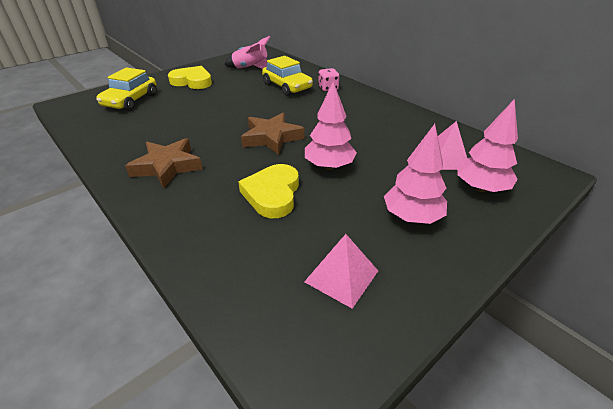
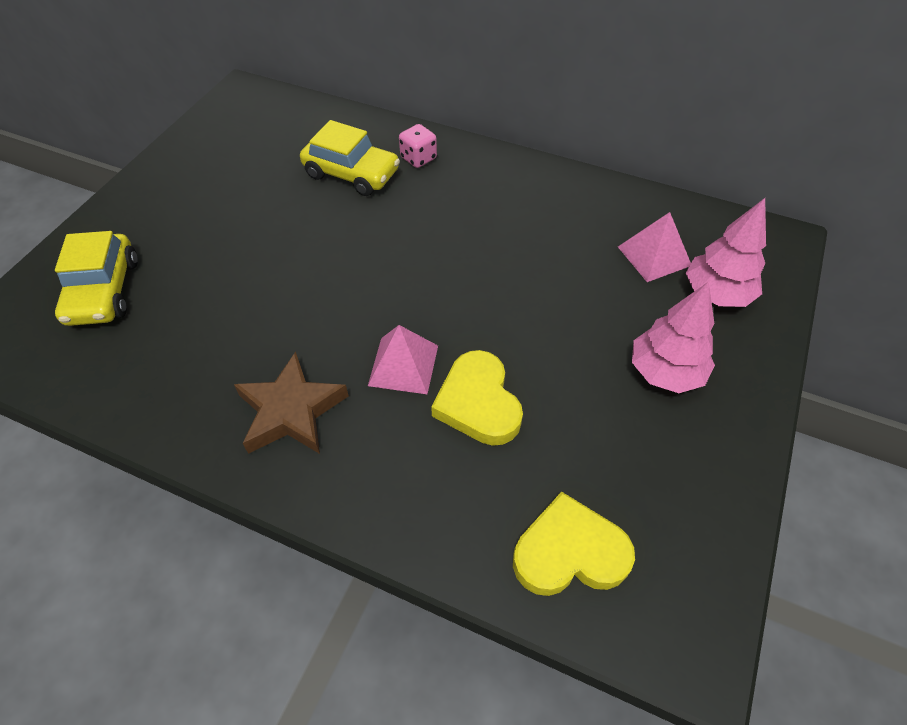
camera: 25 degrees left, 15 degrees up
yellow heart [168,66,212,89] -> yellow heart moved to [513,491,635,596]
pink rocket [224,36,270,69] -> none
brown star [241,113,305,155] -> none
pink pyramid [304,234,378,309] -> pink pyramid moved to [368,325,438,394]
pink tree [305,81,357,170] -> none

